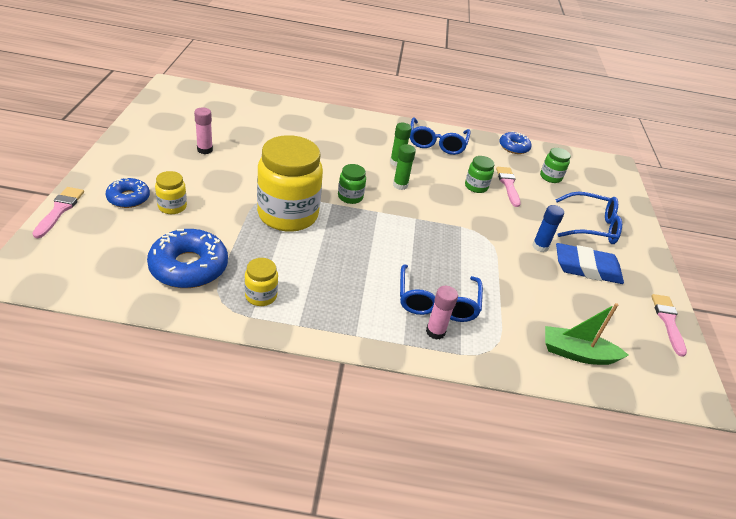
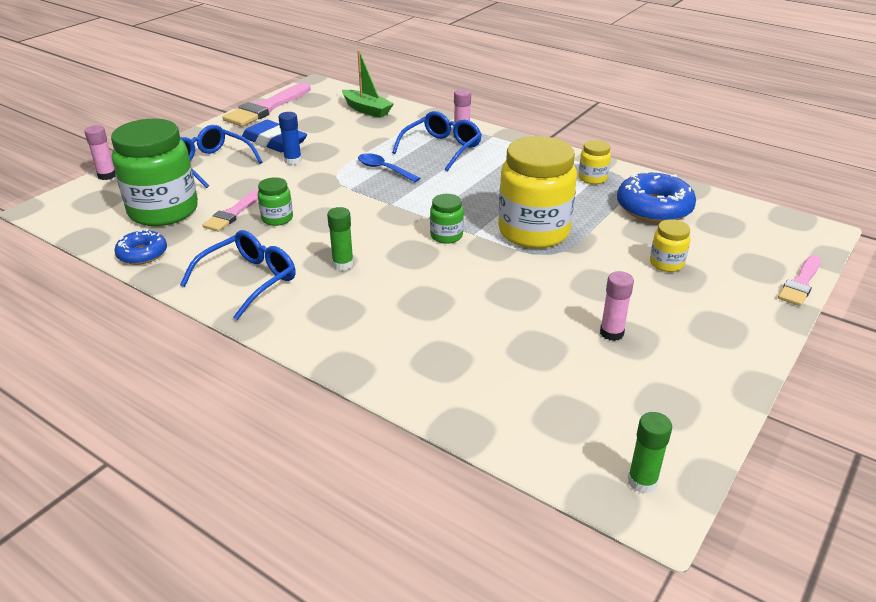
camera: 145 degrees left, 5 degrees down
blue donut [106,178,150,208] -> none
green glue stick [393,144,416,190] -> green glue stick moved to [628,412,672,494]
green jar [540,148,571,183] -> green jar [111,119,198,226], size x2.22
pink brush [651,294,687,357] -> pink brush [223,83,311,126], size x1.69
none -> pink glue stick [84,125,116,180]
none -> blue spoon [358,153,420,182]

